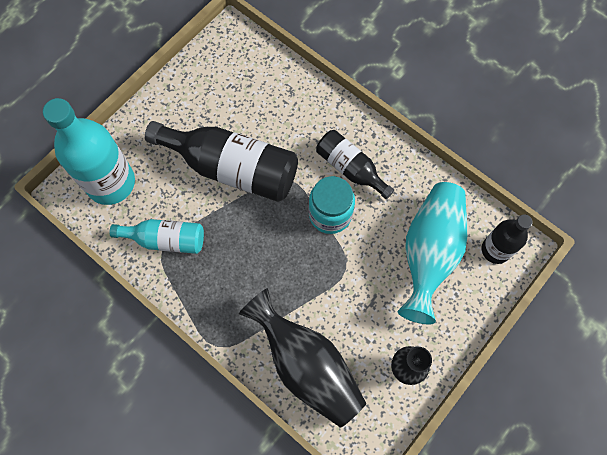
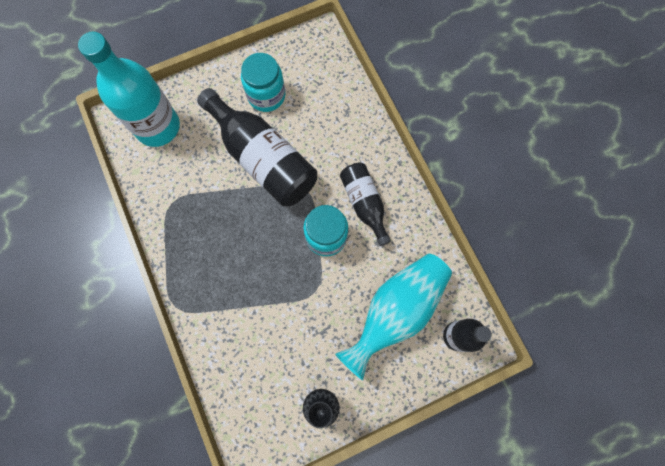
camera: 25 degrees right, 5 degrees up
turquoise bottle [110,219,204,254] -> none
black vase [239,288,366,428] -> none
none -> turquoise jar [241,53,285,112]

